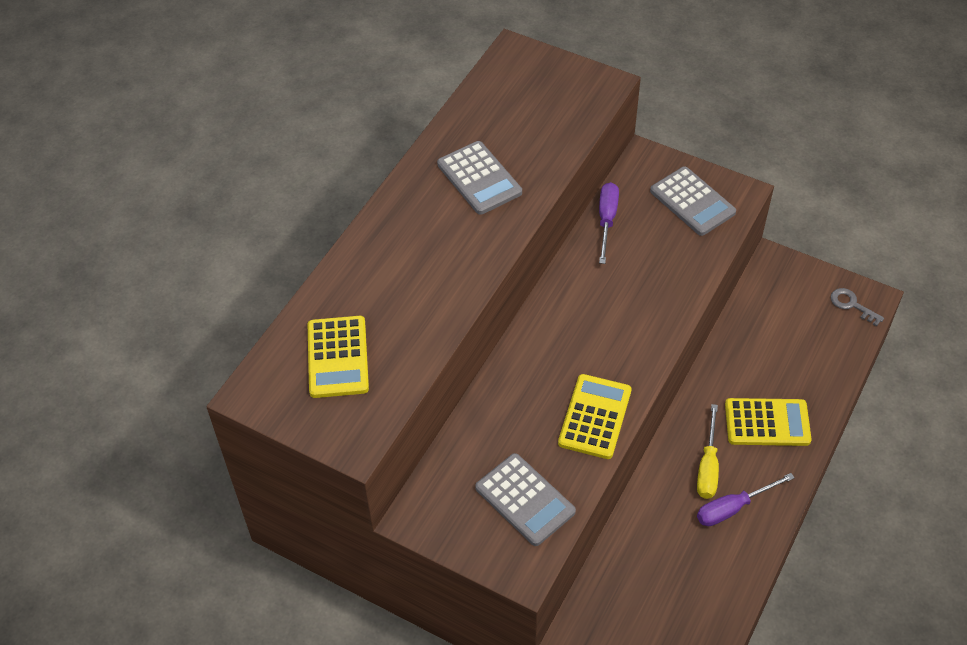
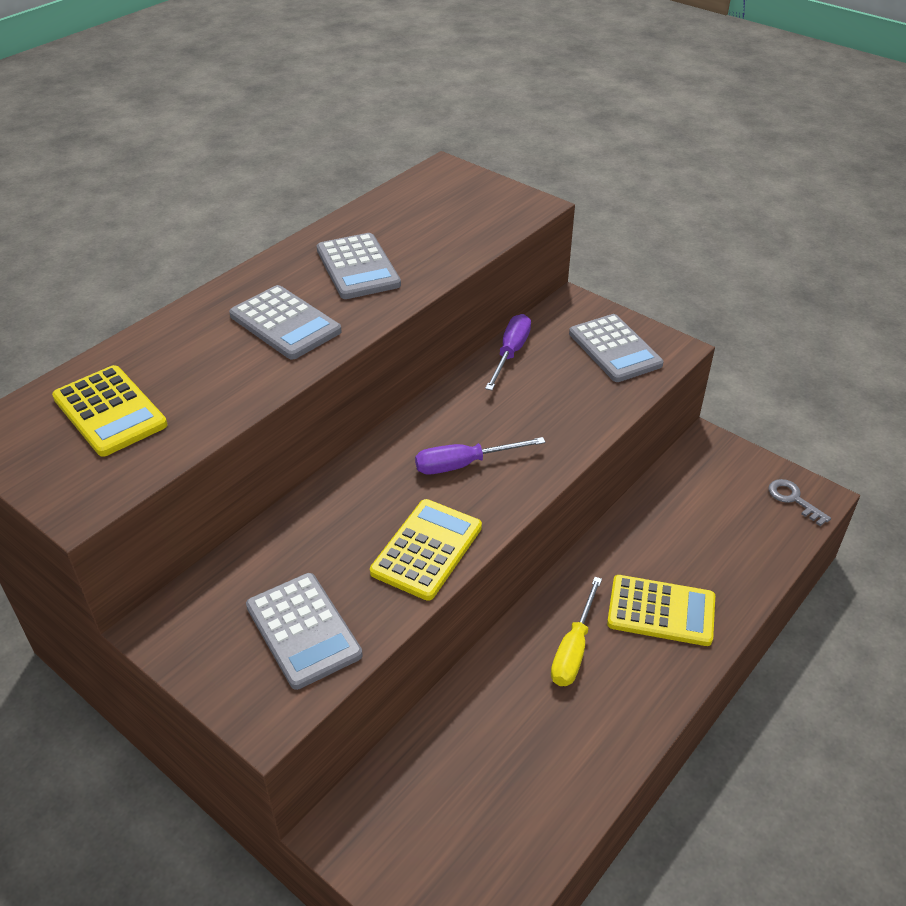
camera: 10 degrees right, 10 degrees down
yellow calculator [308,316,369,398] -> yellow calculator turned 45 degrees counterclockwise [52,365,168,457]
purple screwdriver [697,473,795,526] -> purple screwdriver moved to [415,437,545,475]
none -> grey calculator [229,285,342,360]

